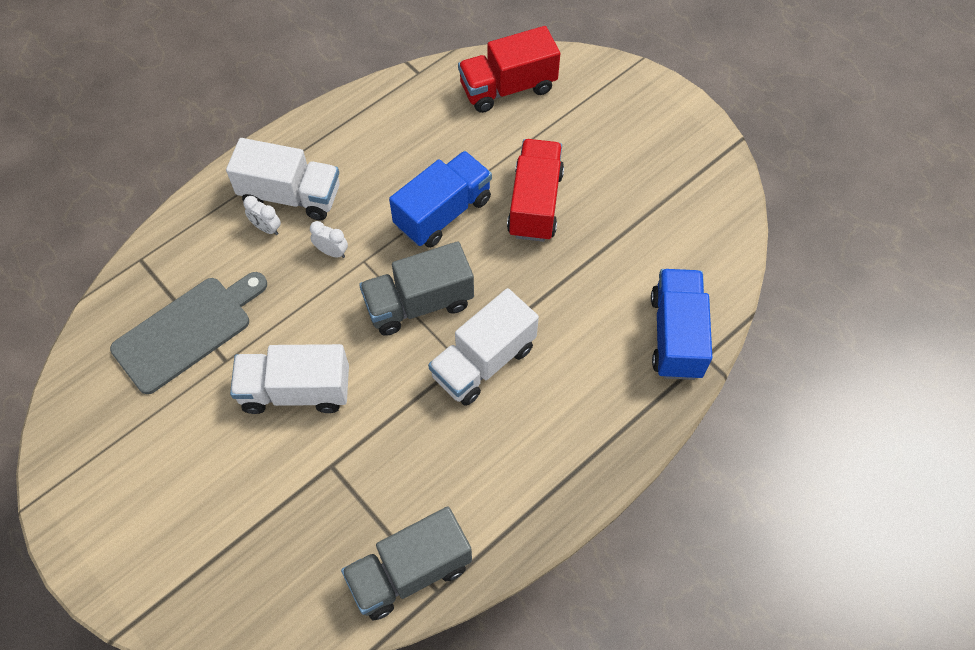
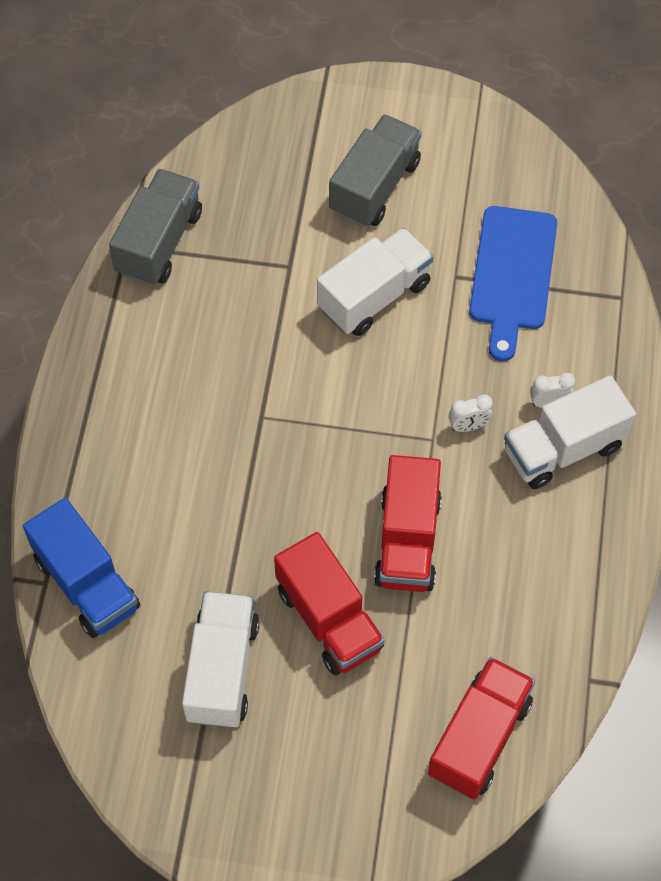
camera: 140 degrees right, 0 degrees up
grey cutting board [110,272,267,394] -> blue cutting board [469,206,557,361]
grey truck [359,242,474,336] -> grey truck moved to [329,114,421,227]
blue truck [389,151,492,248] -> red truck [374,455,442,592]
white truck [428,288,539,406] -> white truck moved to [182,591,259,728]

